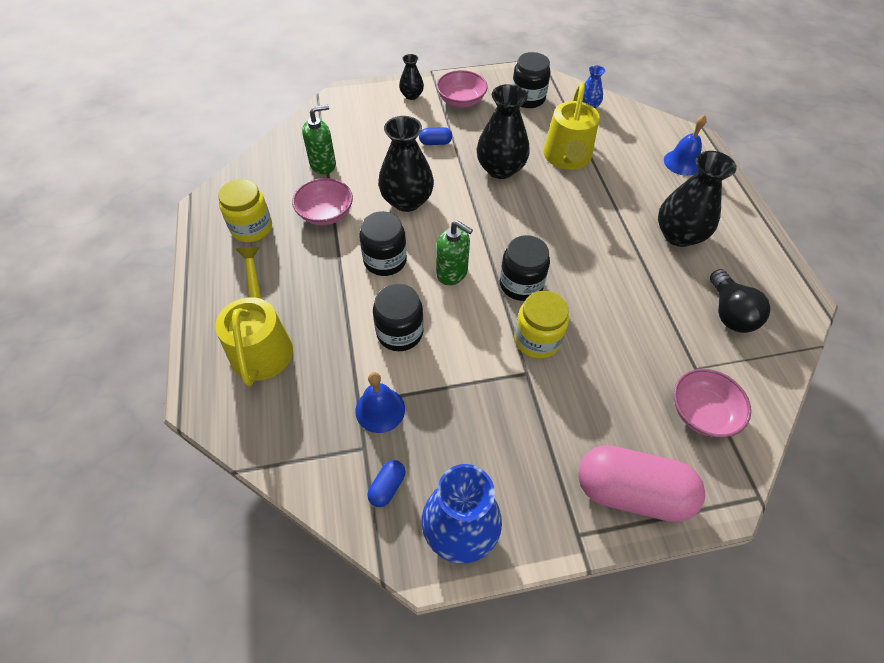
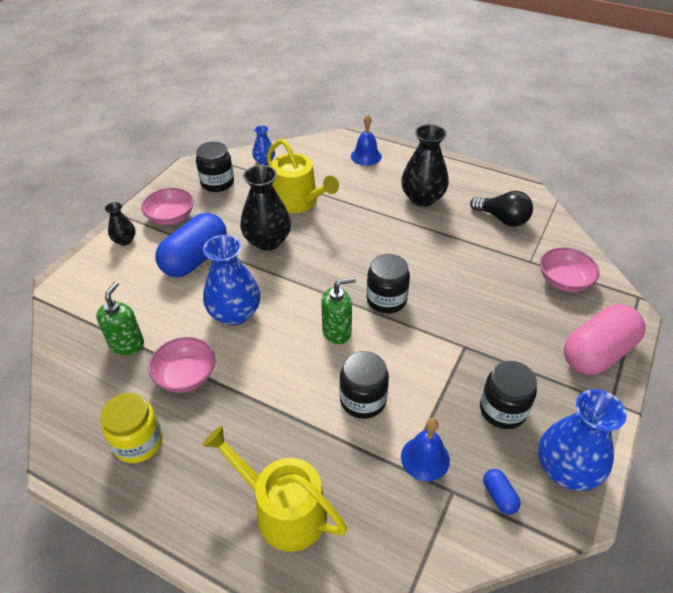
camera: 50 degrees left, 10 degrees down
black jar [359,211,407,276] -> black jar moved to [480,361,537,429]
black vase [378,116,434,212] -> blue vase [203,235,260,325]
blue capsule [419,127,452,145] -> blue capsule [155,213,227,277], size x2.39
yellow jar [514,291,569,358] -> none

